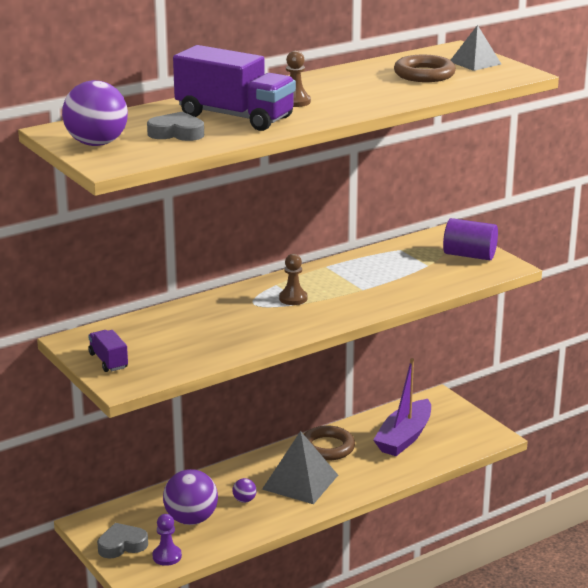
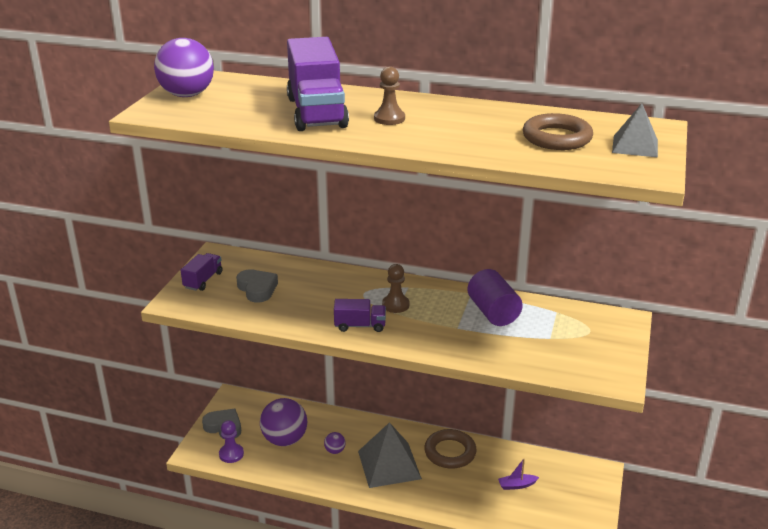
camera: 50 degrees right, 5 degrees up
grey heart [147,112,204,141] -> grey heart moved to [236,269,278,302]
purple boat [373,358,431,456] -> purple boat [498,458,539,490], size x0.42
purple cylinder [443,218,498,260] -> purple cylinder moved to [467,269,523,326]
none -> purple truck [334,299,386,332]

